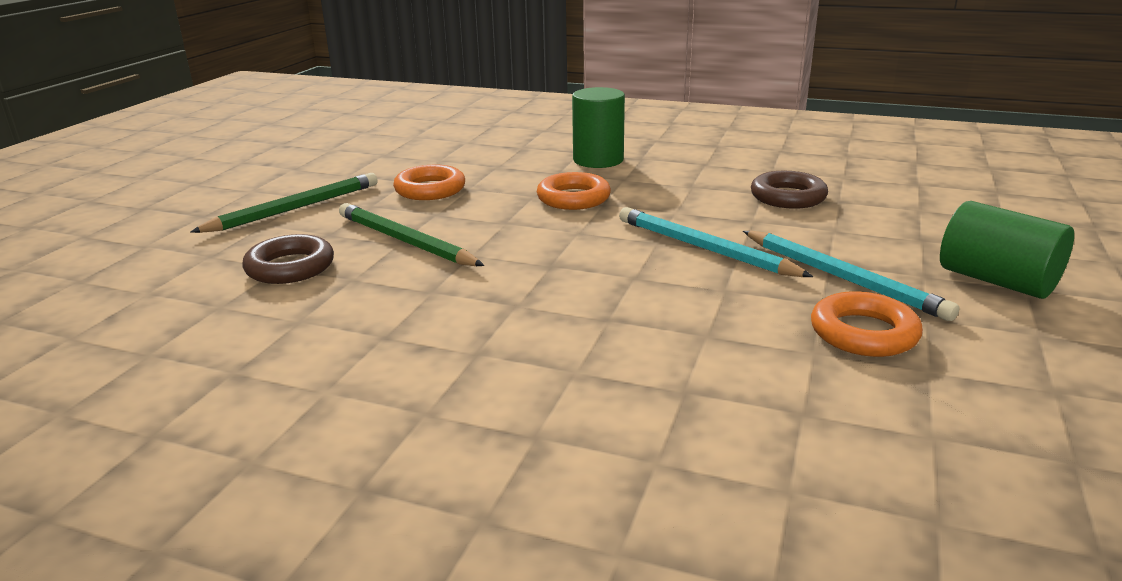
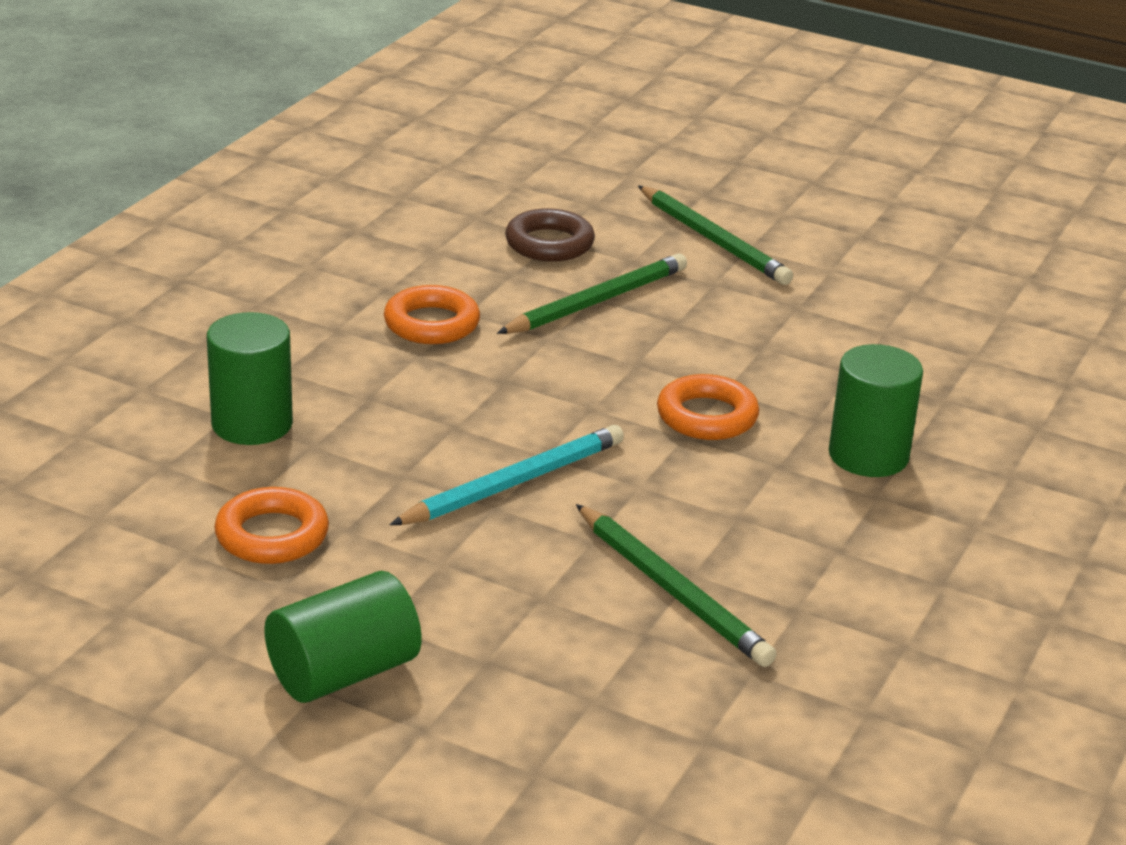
camera: 95 degrees right, 5 degrees up
orange ring [393,165,465,200] -> orange ring moved to [384,285,480,344]
turquoise pencil [743,231,959,321] -> none
brown ring [751,171,828,209] -> green pencil [576,504,777,667]
none -> green cylinder [207,312,293,445]

